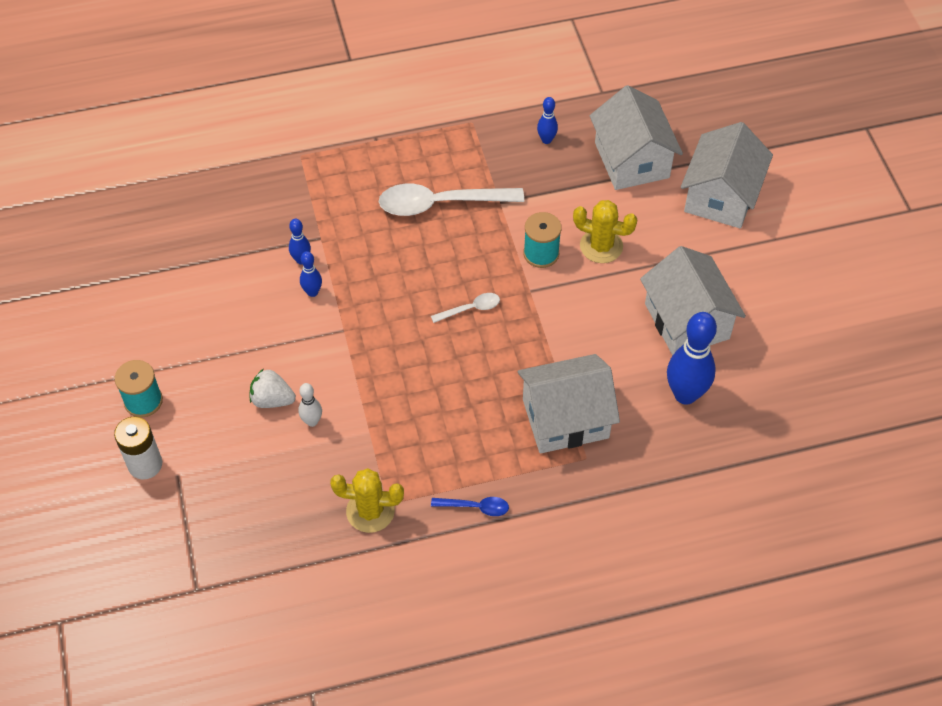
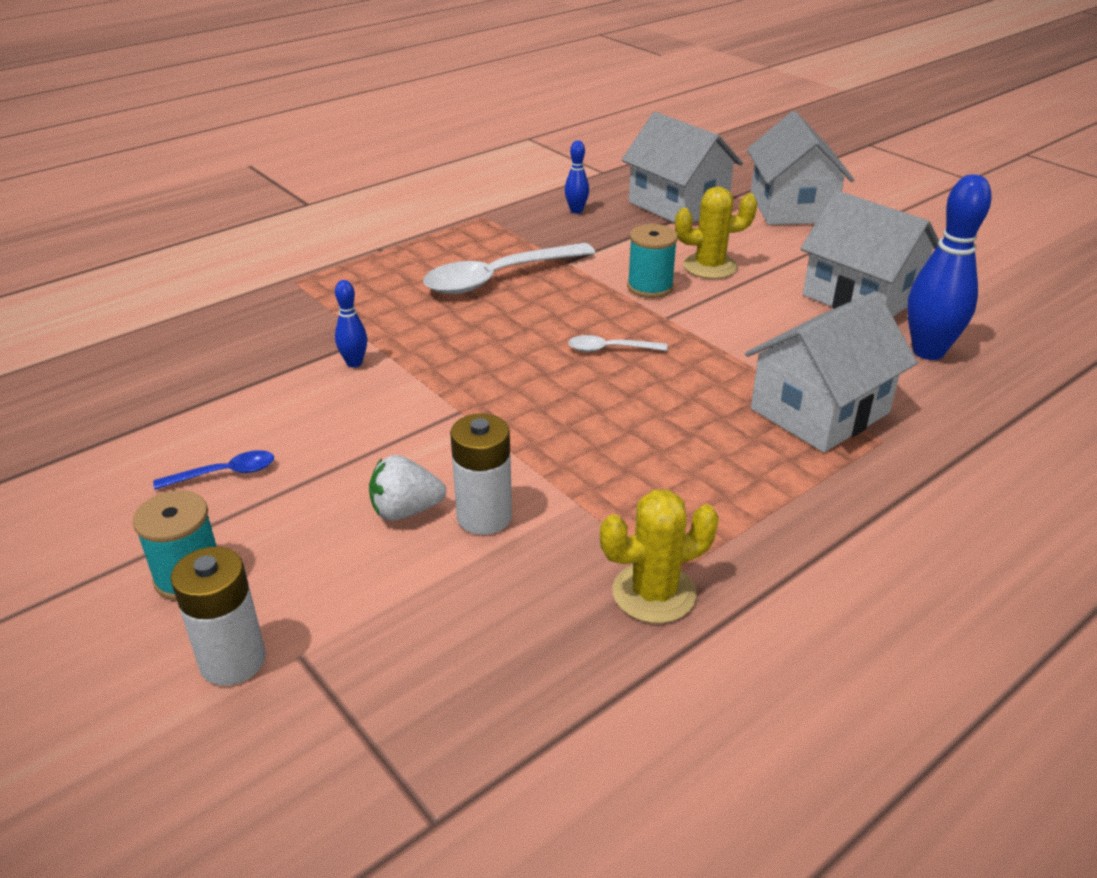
camera: 25 degrees left, 20 degrees down
white bowling pin [298,383,322,427] -> white battery [450,413,512,535]
blue bowling pin [300,251,322,297] -> none
white spoon [431,293,500,323] -> white spoon turned 135 degrees counterclockwise [568,335,668,352]
blue spoon [431,497,509,516] -> blue spoon moved to [153,450,274,490]

